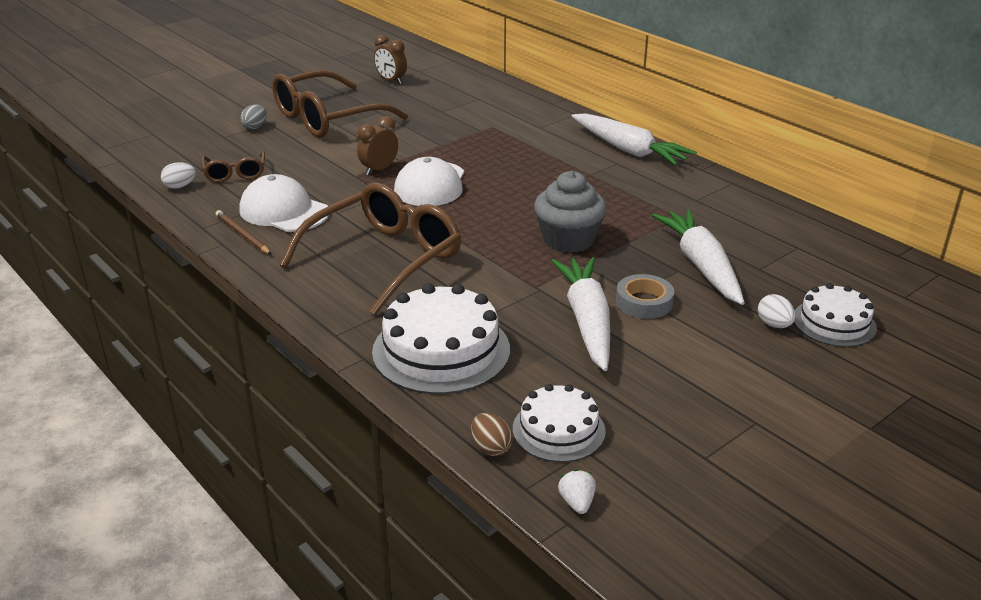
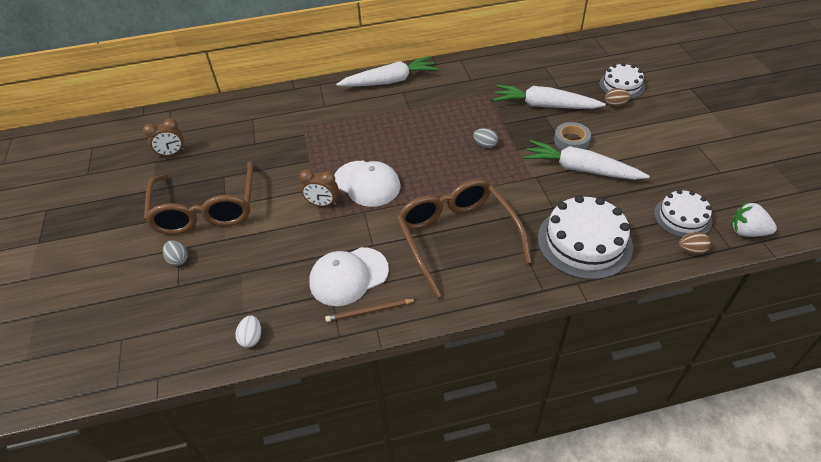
camera: 60 degrees left, 15 degrees up
brown glasses [201,150,265,182] -> none
brown clock [357,116,398,175] -> brown clock turned 60 degrees counterclockwise [299,169,339,206]
grey cupcake [534,171,606,253] -> grey egg [473,128,498,148]
white strawberry [558,469,596,514] -> white strawberry [731,202,777,237], size x1.63
white egg [758,294,795,328] -> brown egg [605,88,630,107]

